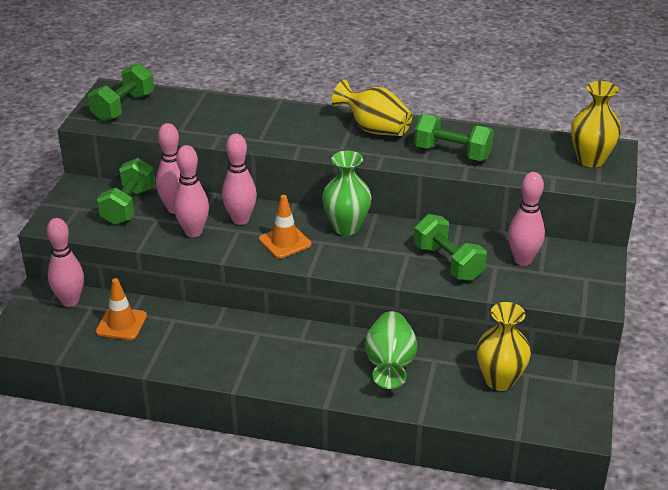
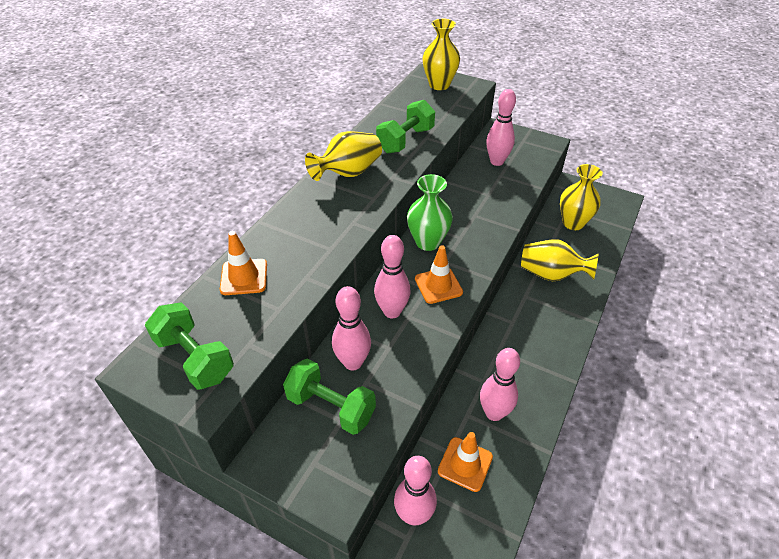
camera: 75 degrees left, 10 degrees up
pink bowling pin [174,145,209,237] -> pink bowling pin moved to [480,348,520,421]
green vase [364,311,417,389] -> yellow vase [521,239,599,282]
green dumbbell [414,214,487,281] -> none
none -> orange traffic cone [220,231,267,295]

